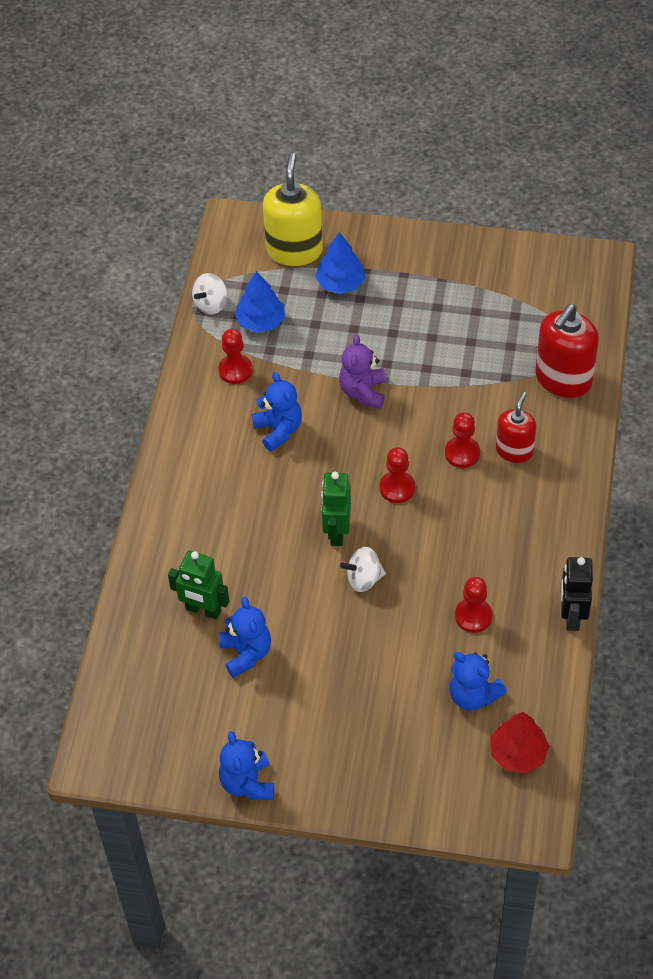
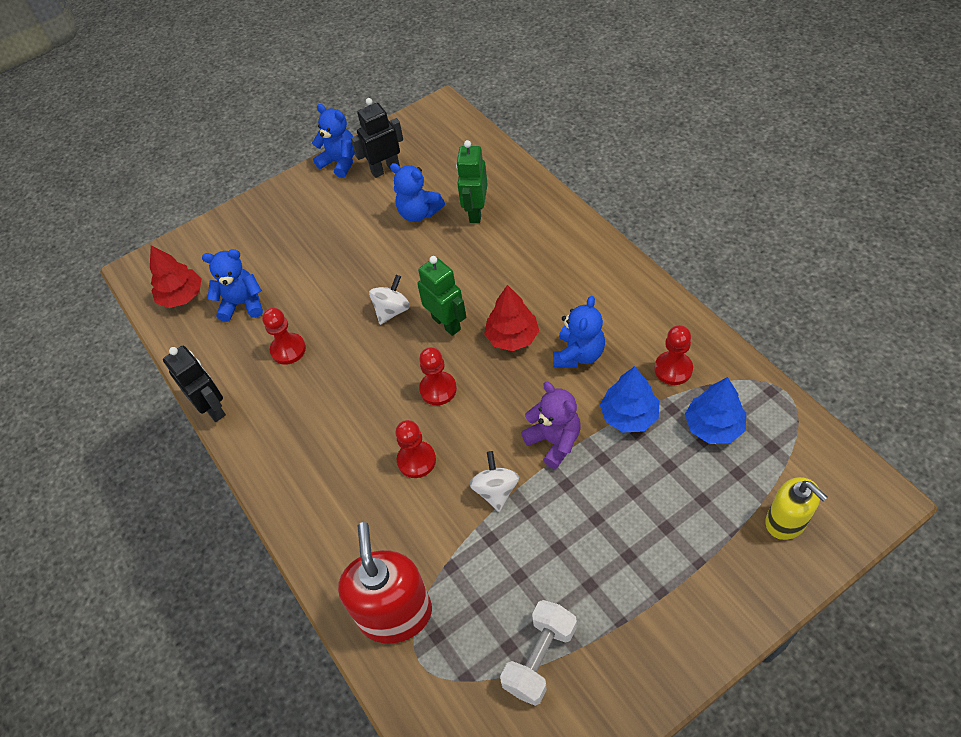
camera: 140 degrees right, 0 degrees up
green robot [168,551,229,619] -> green robot turned 60 degrees counterclockwise [456,140,488,223]
white spinning top [192,273,227,315] -> white spinning top moved to [469,451,519,512]
blue teddy bear [252,372,302,451] -> blue teddy bear turned 90 degrees counterclockwise [553,296,605,368]
yellow soap dispenser [263,153,323,266] -> yellow soap dispenser [765,477,828,540], size x0.63
blue tree [315,233,365,294] -> blue tree moved to [600,366,660,433]
red soap dispenser [496,392,536,463] -> none
none -> black robot [351,98,403,178]
none -> red tree [484,285,539,351]
none -> white dumbbell [500,600,577,706]

